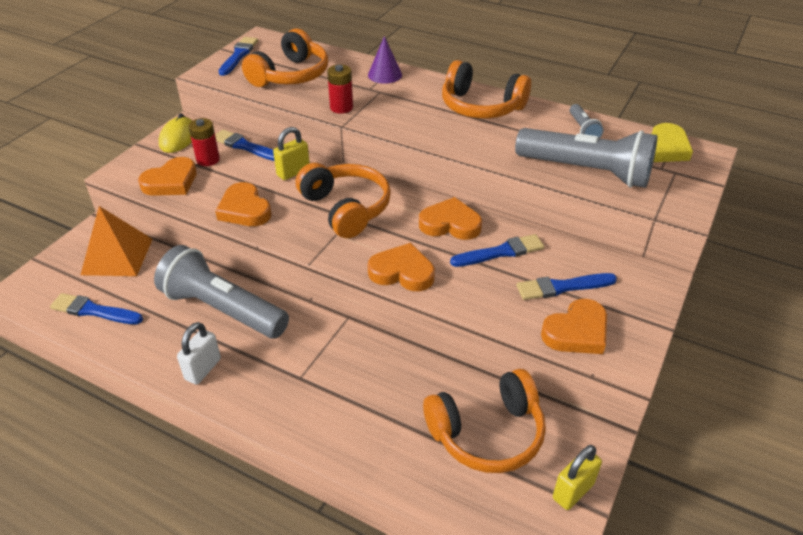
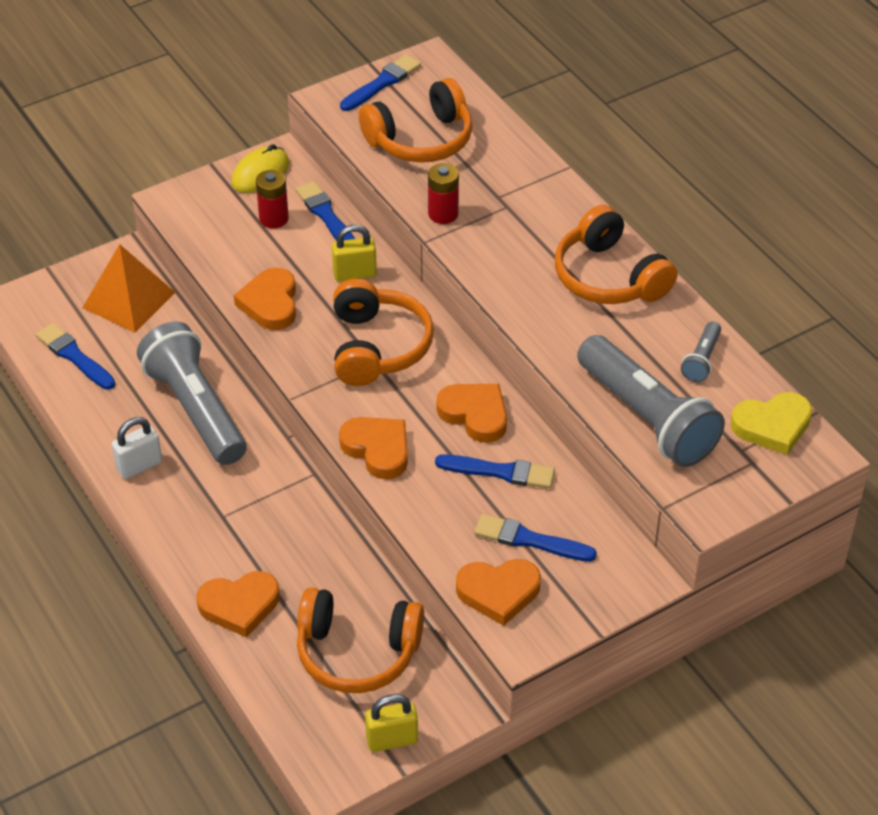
camera: 30 degrees right, 5 degrees up
orange heart [138,157,197,196] -> orange heart moved to [197,571,280,638]
purple cone [368,36,402,84] -> none

